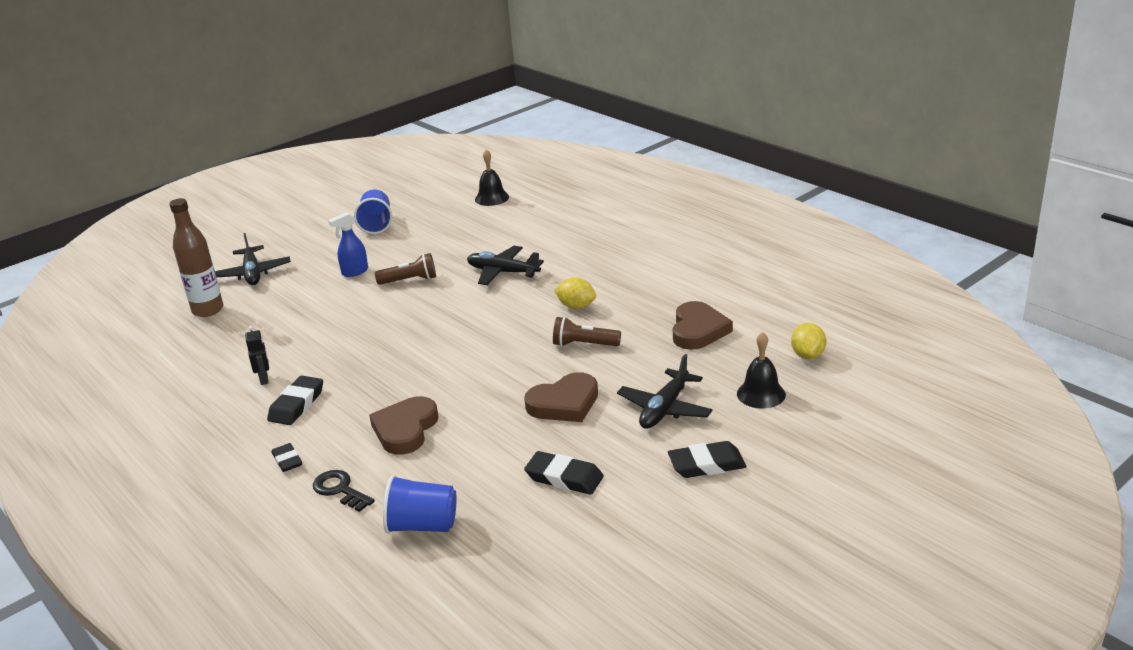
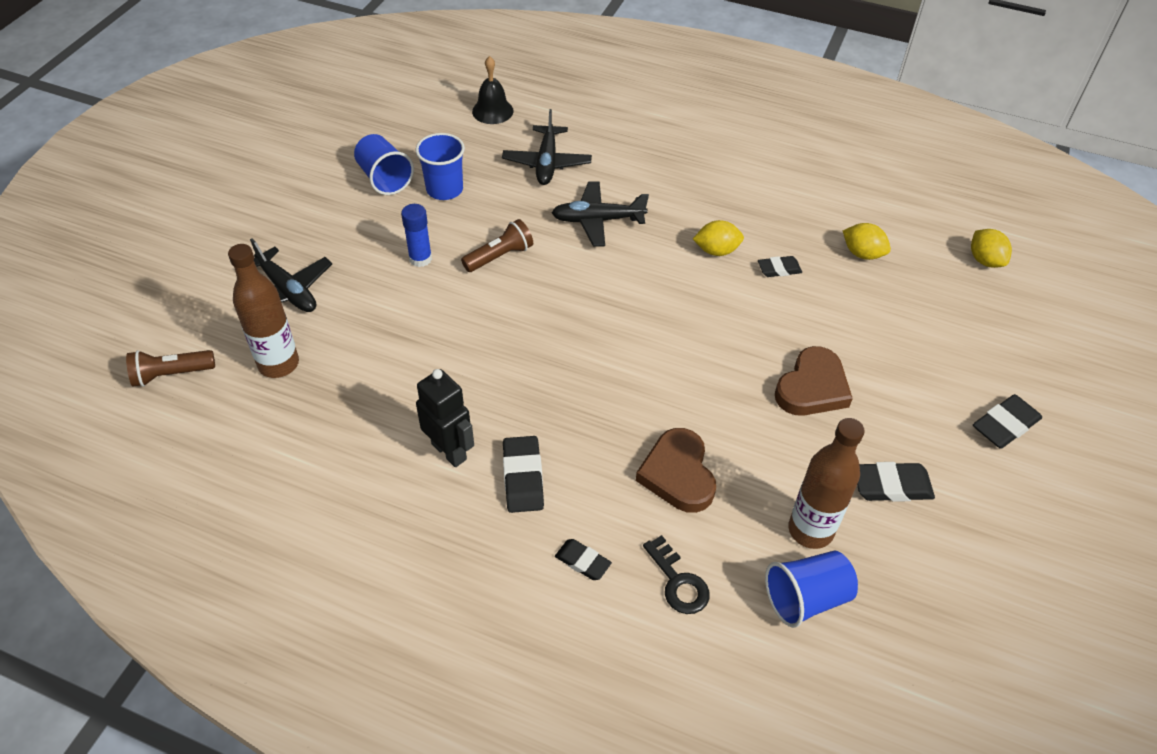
camera: 30 degrees left, 20 degrees up
black robot [245,326,269,385] -> black robot [416,369,474,467], size x1.64
black key [313,470,375,512] -> black key turned 135 degrees counterclockwise [643,535,710,614]
blue spray bottle [328,212,368,277] -> blue glue stick [401,204,432,267]
brown flashlight [553,317,621,347] -> brown flashlight moved to [126,350,215,387]
black plane [617,354,713,429] -> black plane moved to [502,109,592,185]
brown heart [673,301,733,350] -> yellow lemon [843,223,891,260]
black bell [737,332,786,409] -> none
none -> blue cup [415,133,465,200]
none -> black eraser [758,256,802,277]
none -> brown bottle [788,418,865,549]

